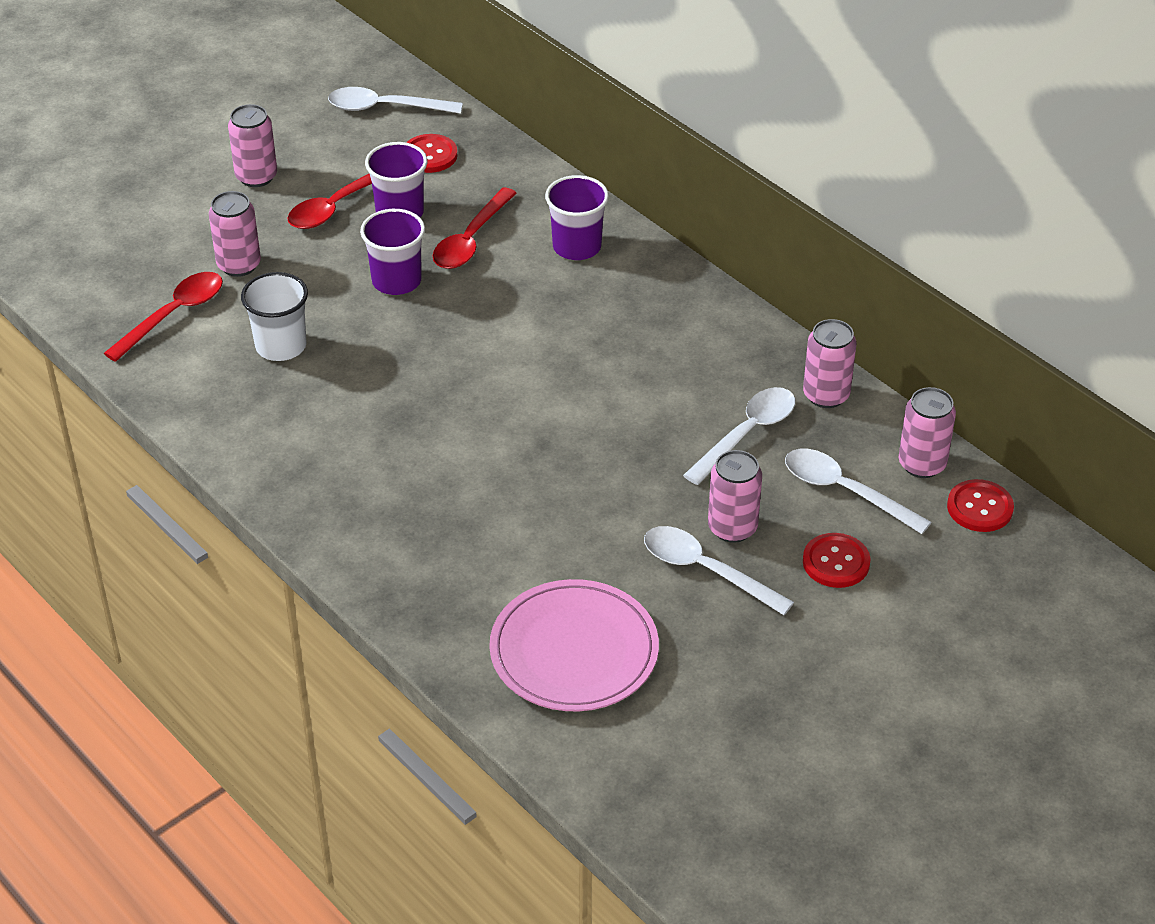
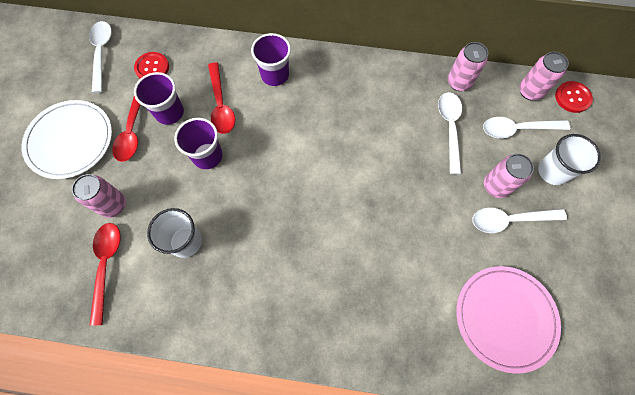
camera: 40 degrees left, 25 degrees up
pink can [228,104,277,187] -> white plate [22,100,112,179]
white spoon [328,87,463,114] -> white spoon turned 120 degrees clockwise [89,21,112,93]
red button [803,533,871,588] -> white cup [538,134,601,185]

